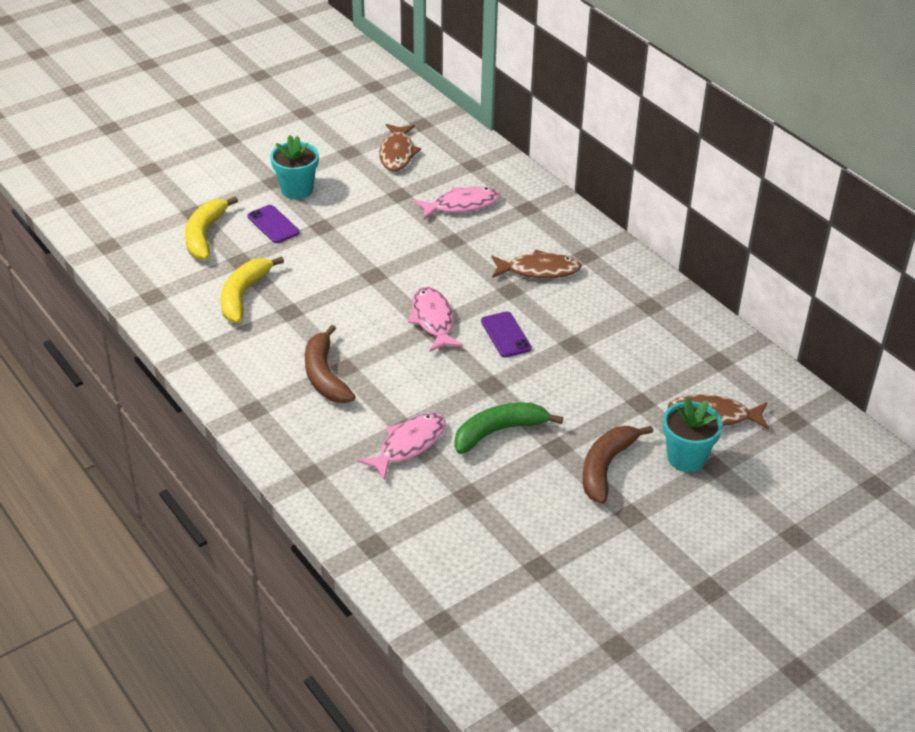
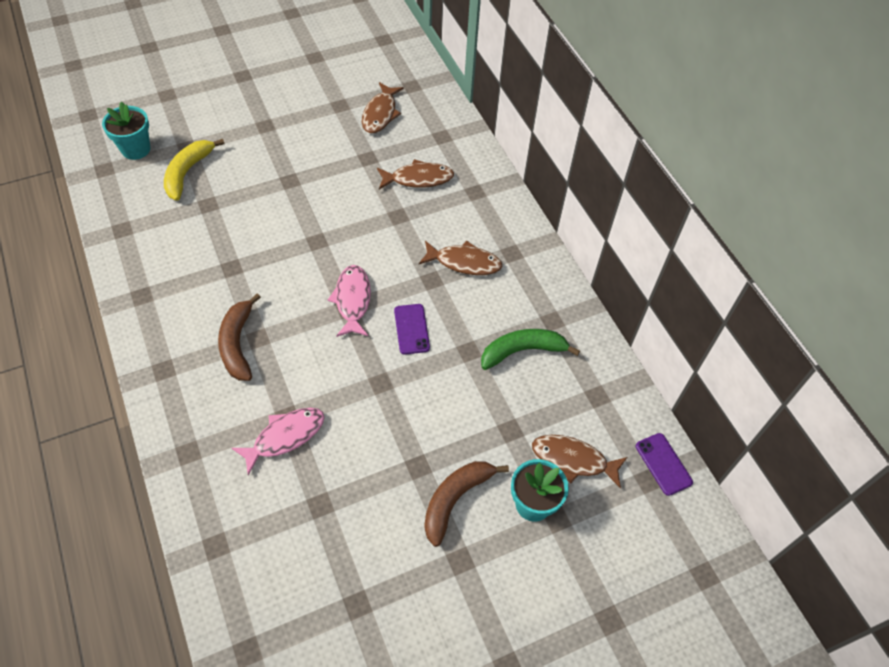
camera: 10 degrees right, 15 degrees up
yellow banana [221,256,284,323] -> none
purple phone [247,205,300,243] -> purple phone moved to [636,433,693,496]
turquoise flower pot [270,135,319,199] -> turquoise flower pot moved to [102,102,150,160]
pink fish [414,187,500,219] -> brown fish [377,159,454,189]
green banana [454,403,563,454] -> green banana moved to [481,329,580,370]

